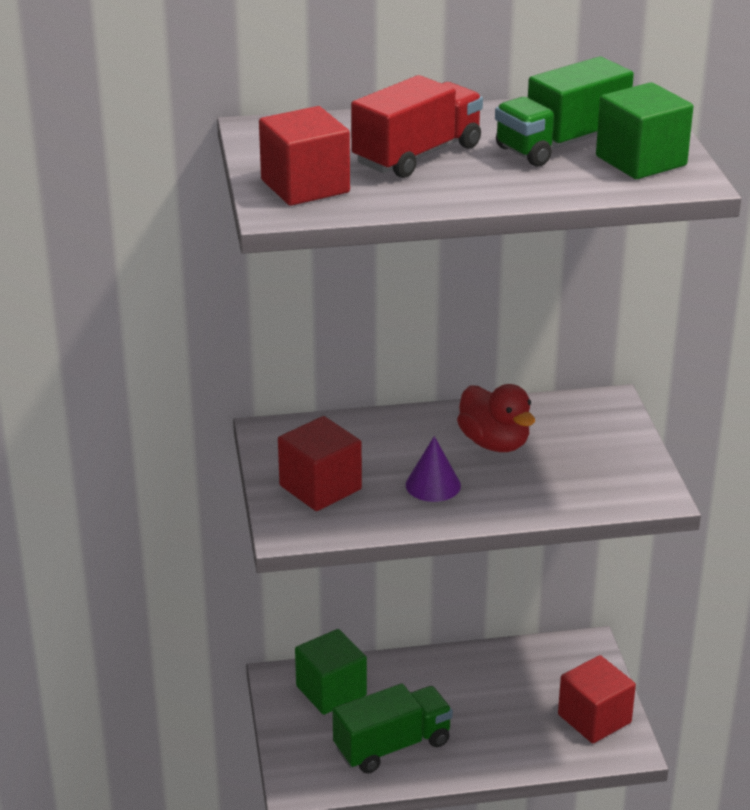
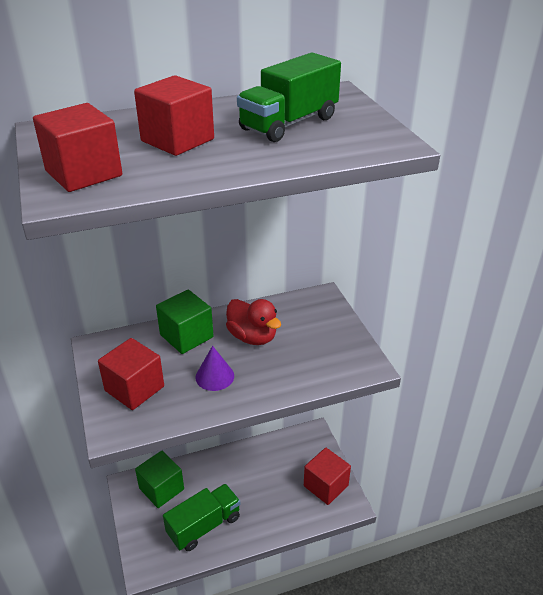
camera: 10 degrees left, 5 degrees up
red truck [351,75,483,178] -> red cube [134,75,214,156]
green cube [596,82,693,179] -> green cube moved to [156,290,214,354]

